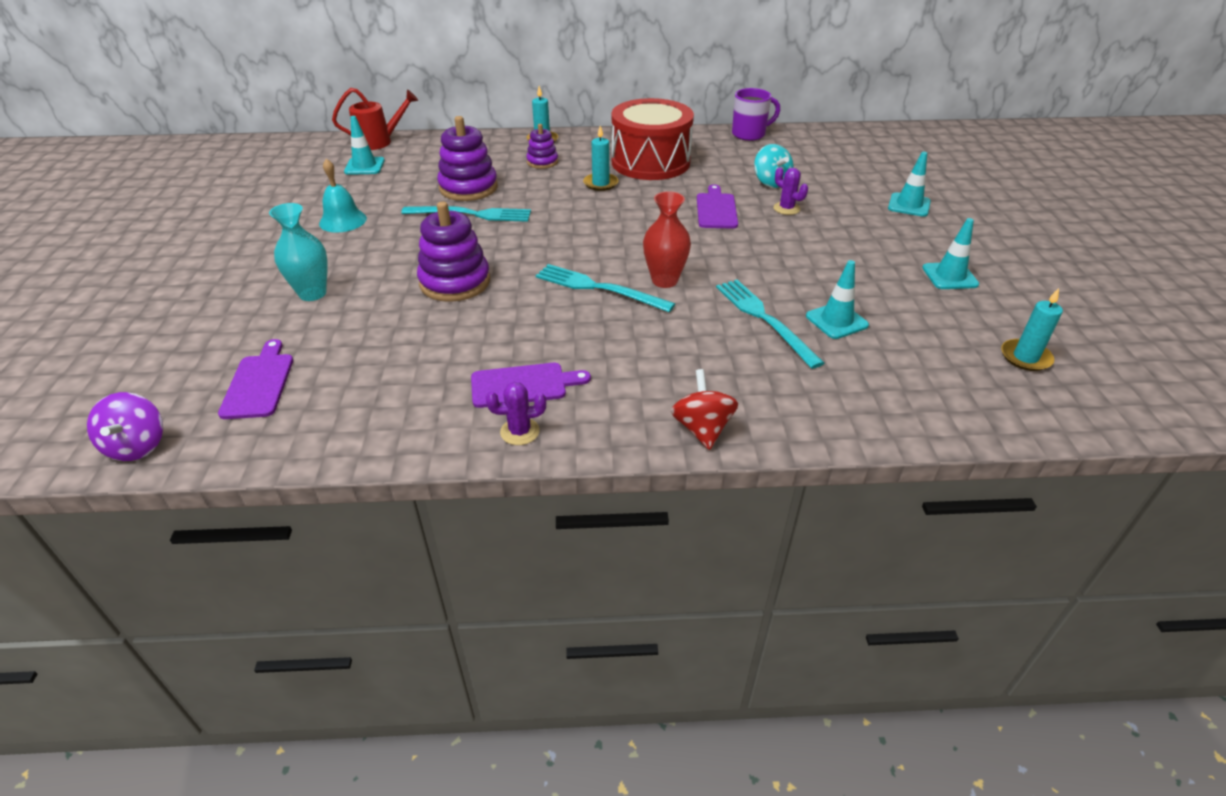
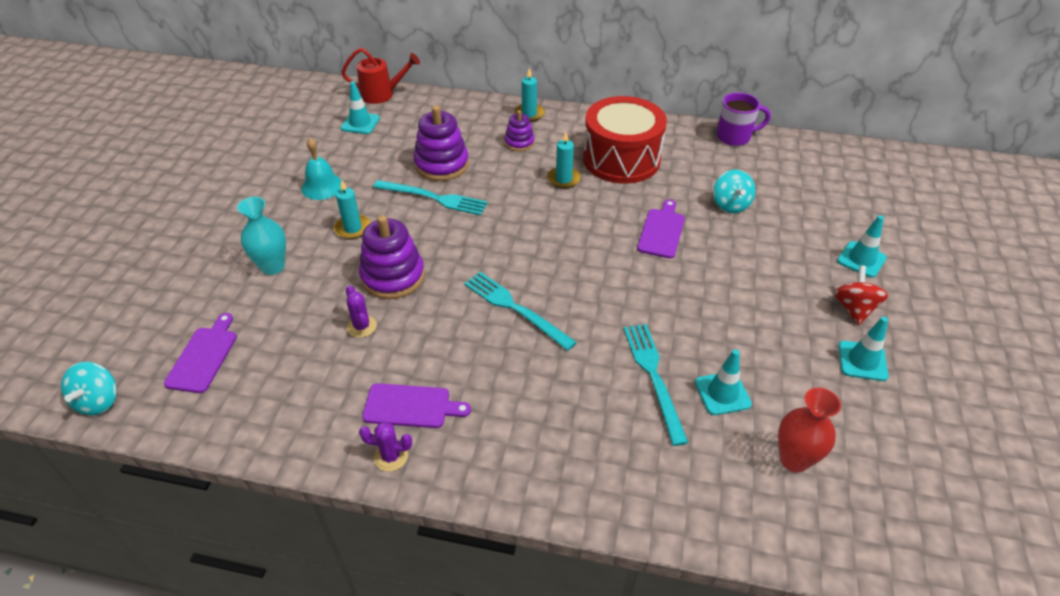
camera: 15 degrees right, 5 degrees up
purple spinning top [87,392,163,461] -> turquoise spinning top [61,362,117,415]
red vase [643,191,691,288] -> red vase moved to [778,388,841,472]
red spinning top [671,369,738,450] -> red spinning top moved to [834,266,888,325]
purple cactus [773,167,808,215] -> purple cactus moved to [346,285,377,338]
turquoise candle [1001,288,1063,371] -> turquoise candle moved to [334,180,371,239]

